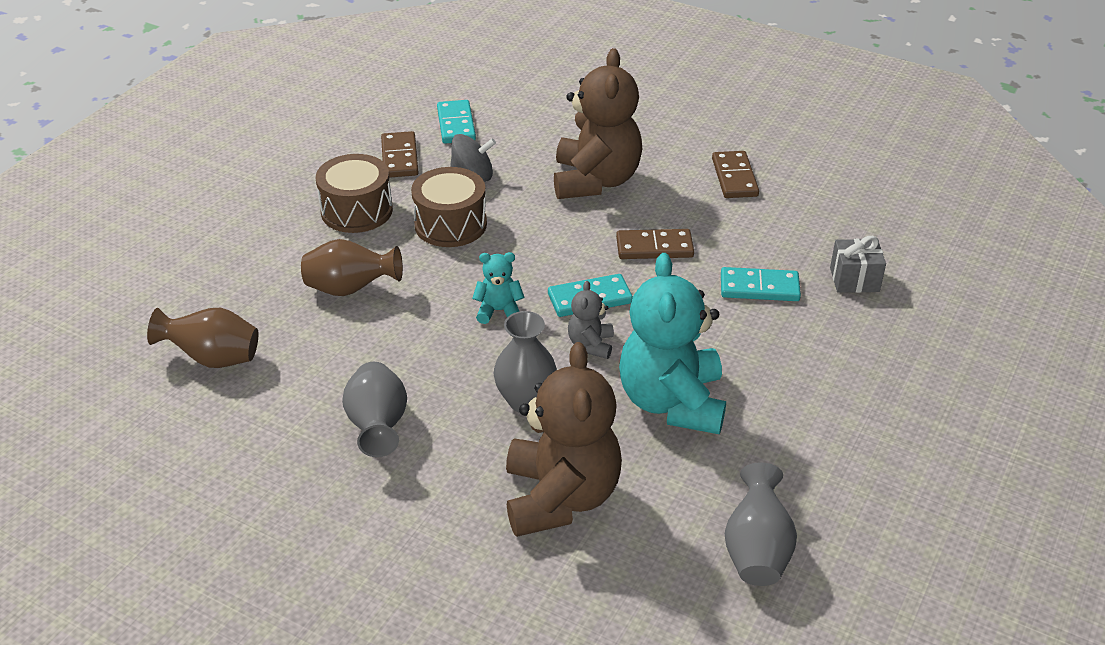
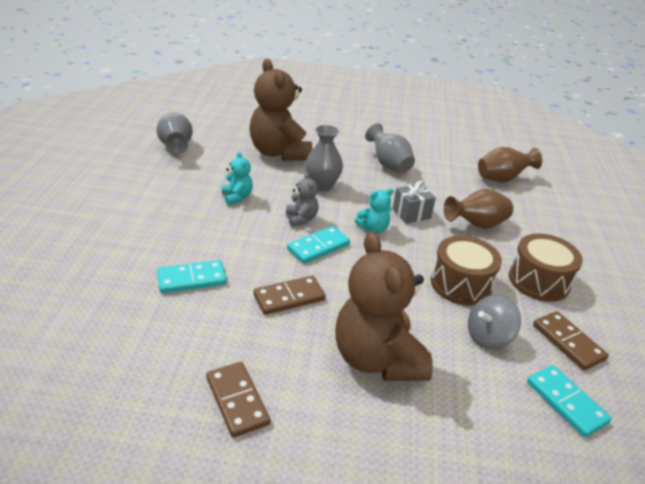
camera: 155 degrees right, 5 degrees down
turquoise teddy bear [619,253,726,434] -> turquoise teddy bear [222,151,253,205], size x0.45
grey gift [830,236,886,293] -> grey gift moved to [393,181,436,224]

